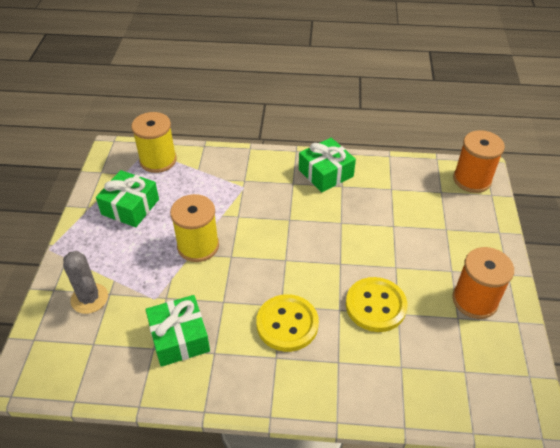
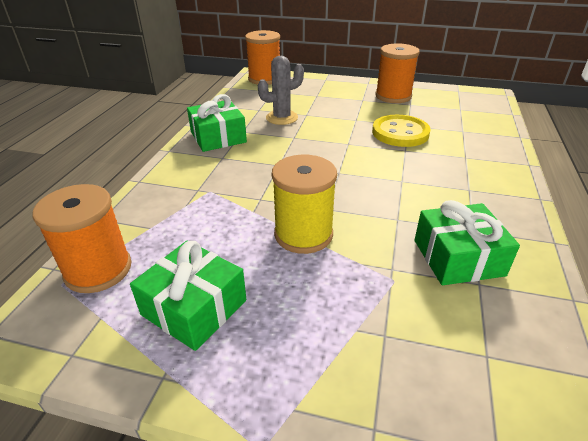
camera: 80 degrees left, 10 degrees down
grey cactus [63,251,108,314] -> grey cactus moved to [258,56,304,125]
yellow spool [131,112,177,173] -> orange spool [33,184,132,293]
yellow button [256,294,319,352] -> none

